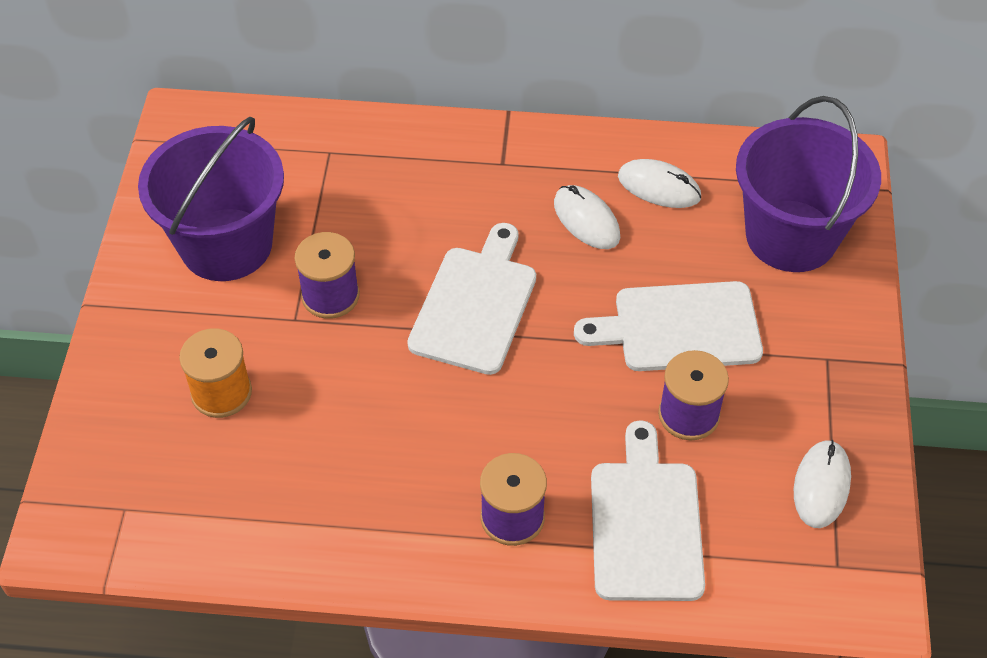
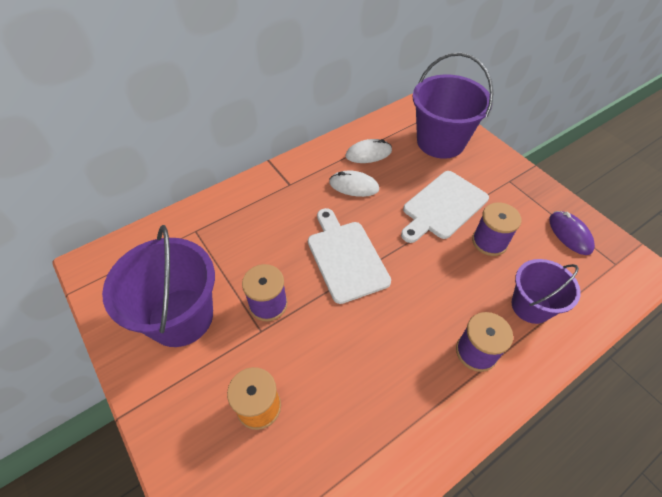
camera: 40 degrees left, 0 degrees up
white cutting board [591,420,705,601] -> purple bucket [511,259,581,324]
white mouse [794,440,851,528] -> purple mouse [549,211,595,255]

